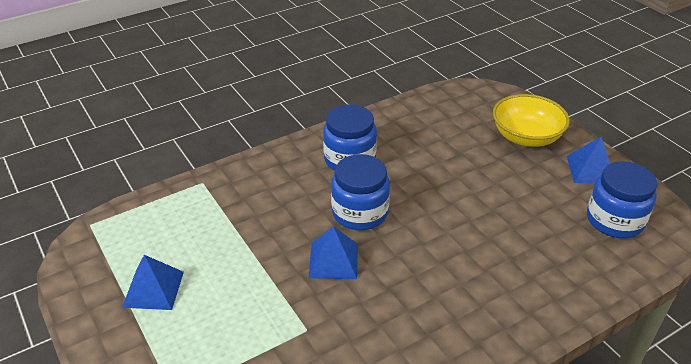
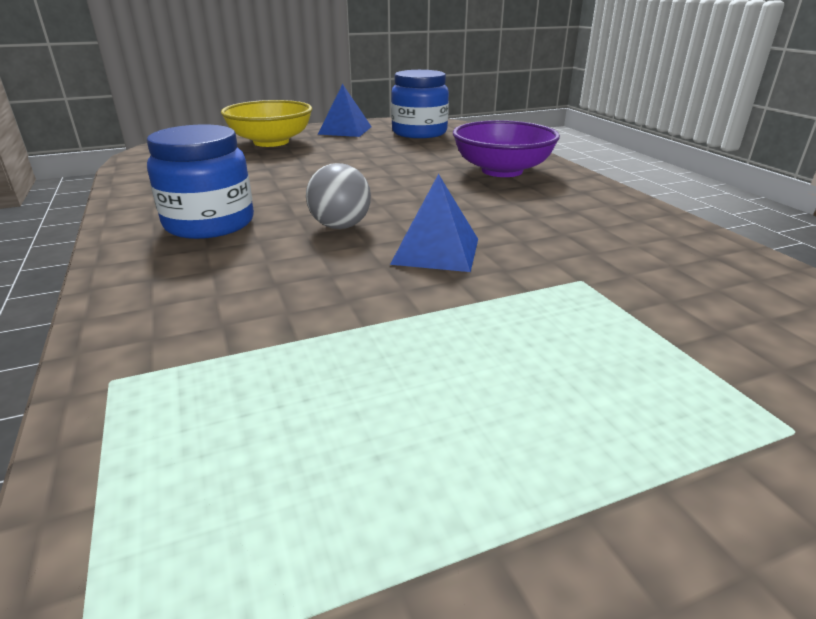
camera: 80 degrees left, 10 degrees down
blue pyramid [122,255,184,310] -> none
blue jar [331,154,390,230] -> grey ball [306,163,371,229]
none -> purple bowl [453,120,560,177]

